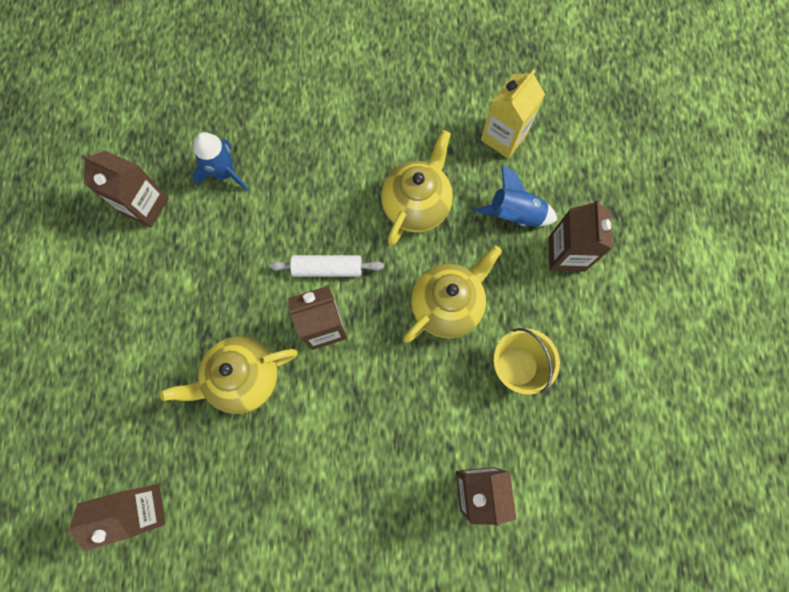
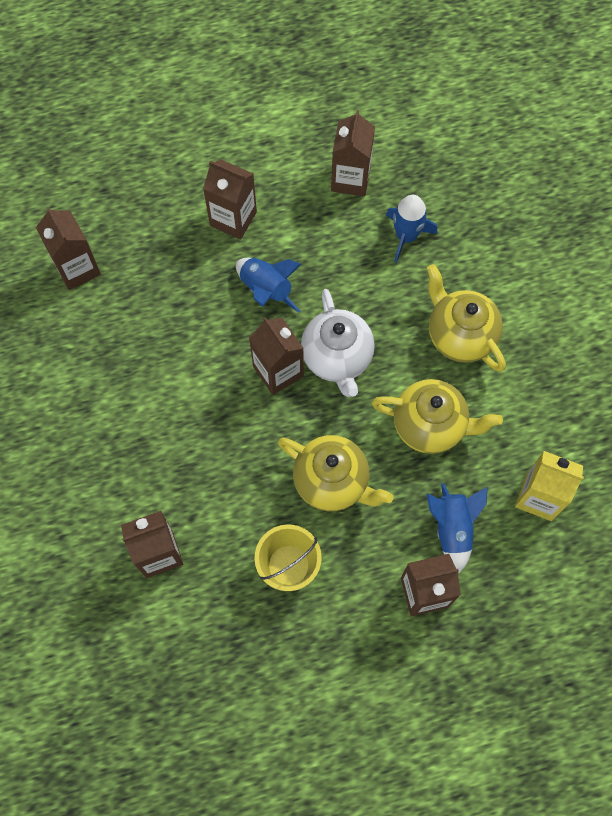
camera: 75 degrees right, 5 degrees down
yellow teapot [160,336,298,414] -> yellow teapot moved to [427,264,506,372]
white rolling pin [269,255,384,277] -> white teapot [301,289,375,397]
none -> brown carton [203,159,257,239]
none -> blue rocket [236,258,301,313]

